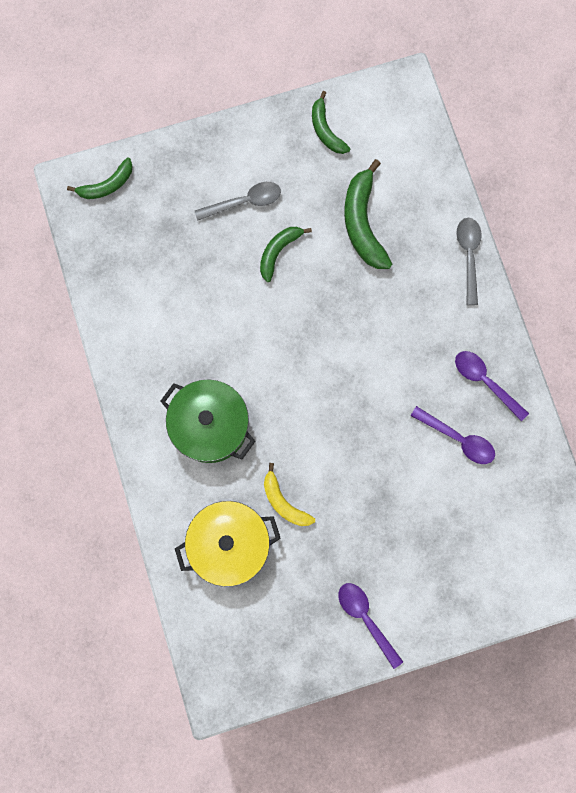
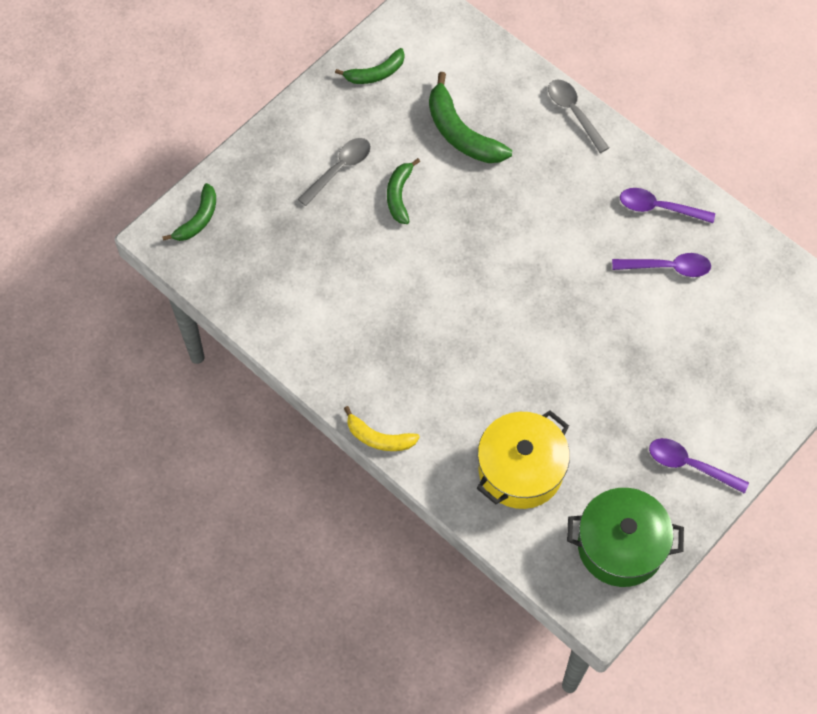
camera: 30 degrees left, 15 degrees down
green pot [161,380,255,463] -> green pot moved to [567,488,684,587]
yellow banana [264,463,315,526] -> yellow banana moved to [344,406,420,451]
green banana [312,91,351,154] -> green banana turned 60 degrees counterclockwise [335,48,405,84]

